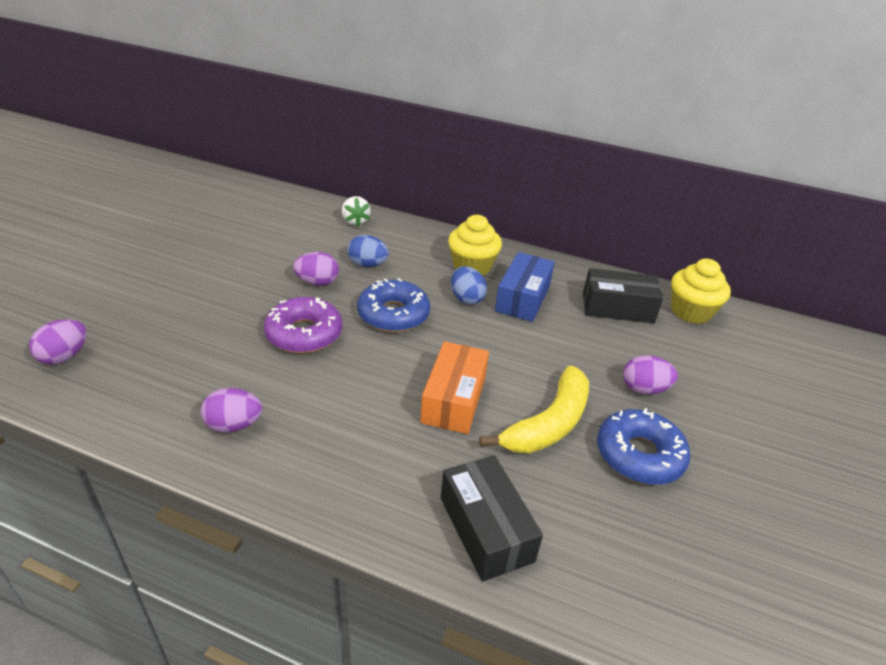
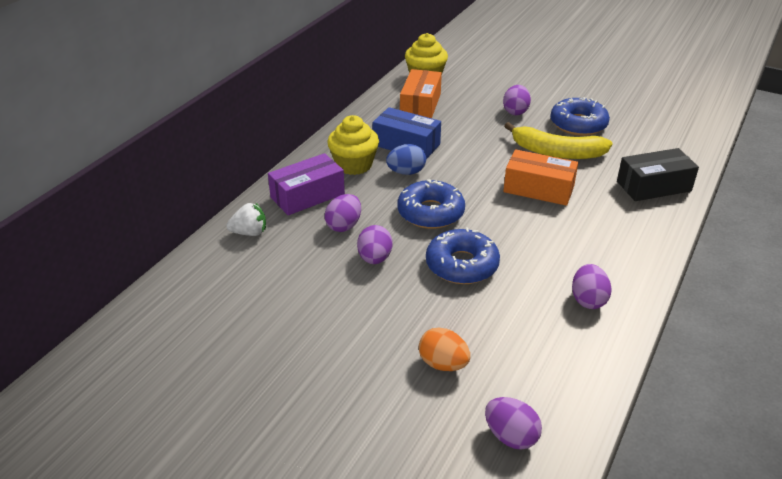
camera: 80 degrees left, 0 degrees up
purple donut [264,297,342,353] -> blue donut [426,228,500,284]
blue egg [347,235,389,267] -> purple egg [325,194,361,232]
yellow banana [479,365,589,453] -> yellow banana turned 150 degrees clockwise [504,122,613,159]
black box [583,268,663,323] -> orange box [400,69,442,118]
none -> purple box [268,153,345,215]
none -> orange egg [419,327,470,371]

